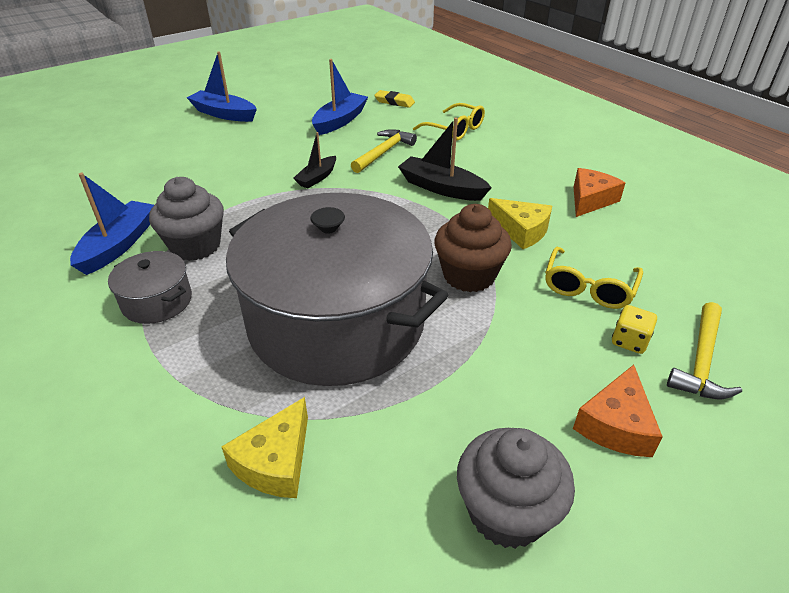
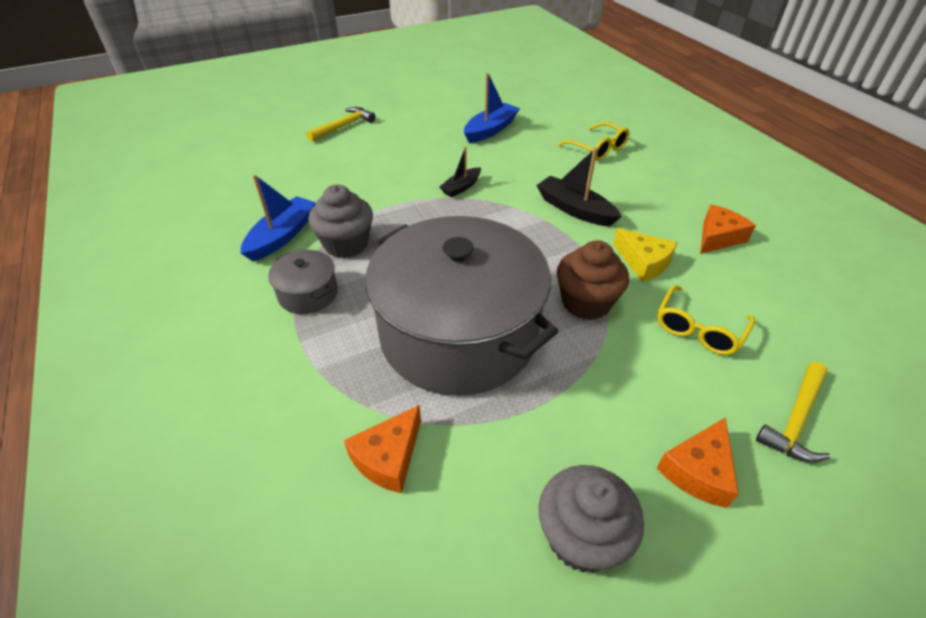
camera: 10 degrees right, 5 degrees up
blue boat [187,51,257,122] -> none
yellow cheese [221,397,308,498] -> orange cheese [344,405,421,493]
yellow hammer [351,129,417,173] -> yellow hammer moved to [306,107,375,142]
yellow eraser [374,90,415,108] -> none
yellow dice [612,305,657,354] -> none

